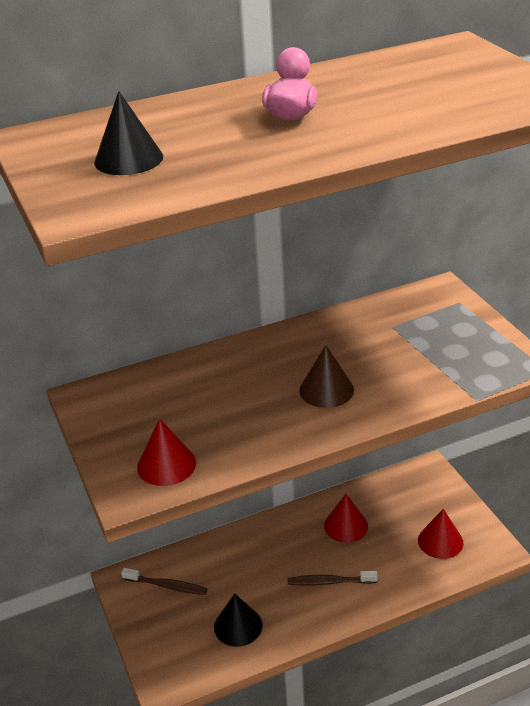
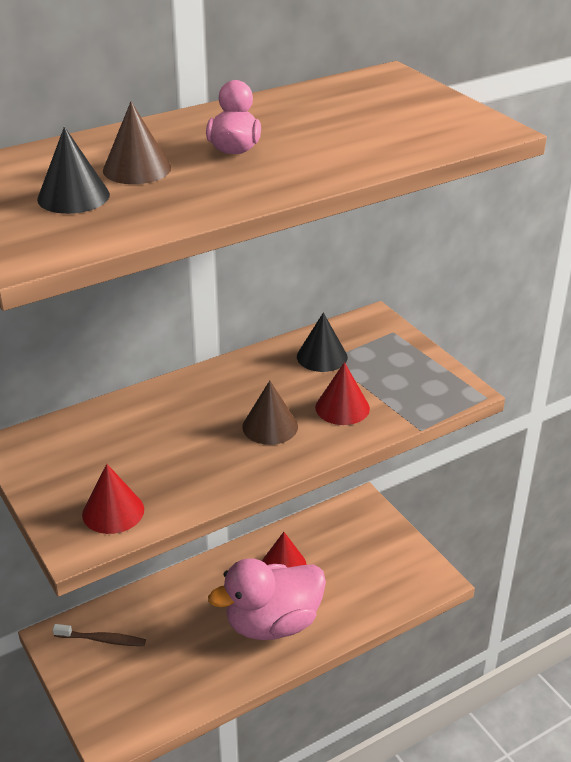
camera: 10 degrees left, 0 degrees up
black cone [214,593,263,647] -> black cone moved to [297,313,348,372]
brown toothbrush [288,571,378,586] -> pink duck [208,558,326,640]
red cone [418,509,464,559] -> red cone moved to [315,362,370,425]
none -> brown cone [103,102,171,184]

